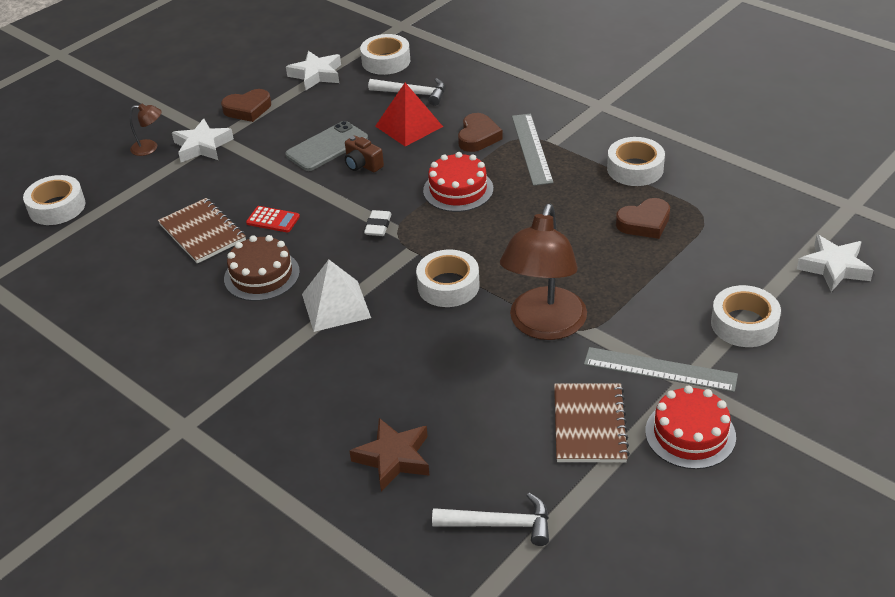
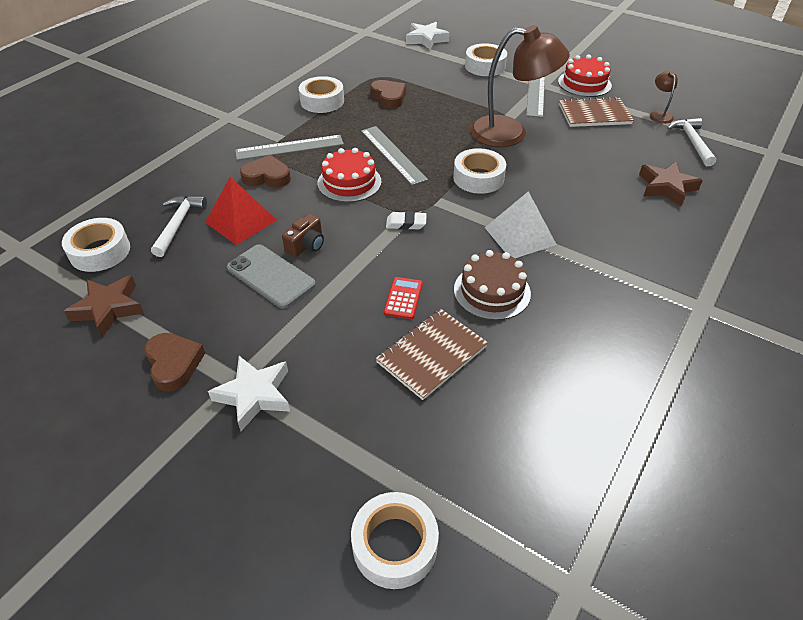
camera: 100 degrees left, 5 degrees up
brown lamp [130,103,162,156] -> brown lamp moved to [650,71,678,124]
white star [286,51,341,91] -> brown star [64,275,144,337]
none -> grey ruler [361,126,428,185]

